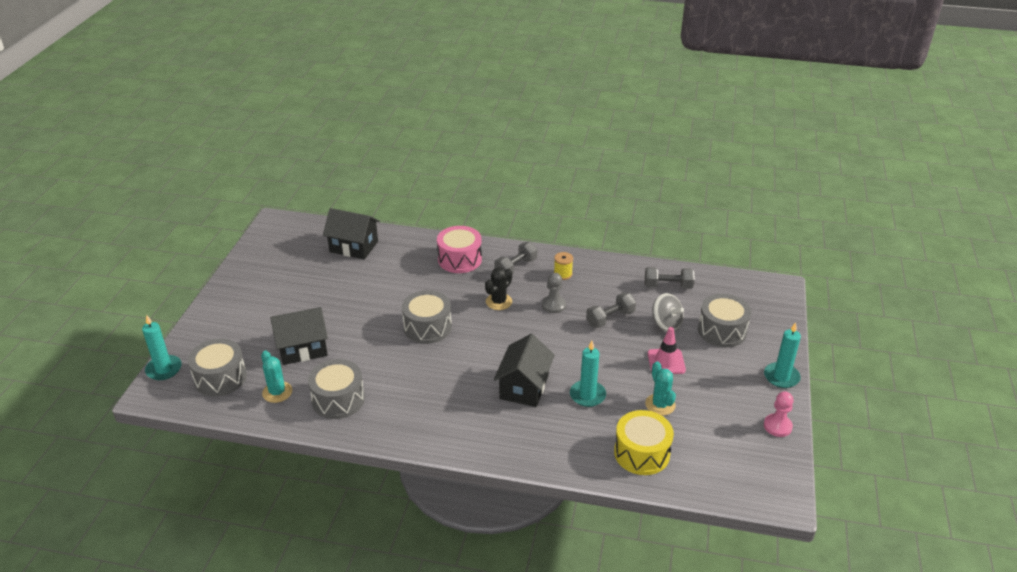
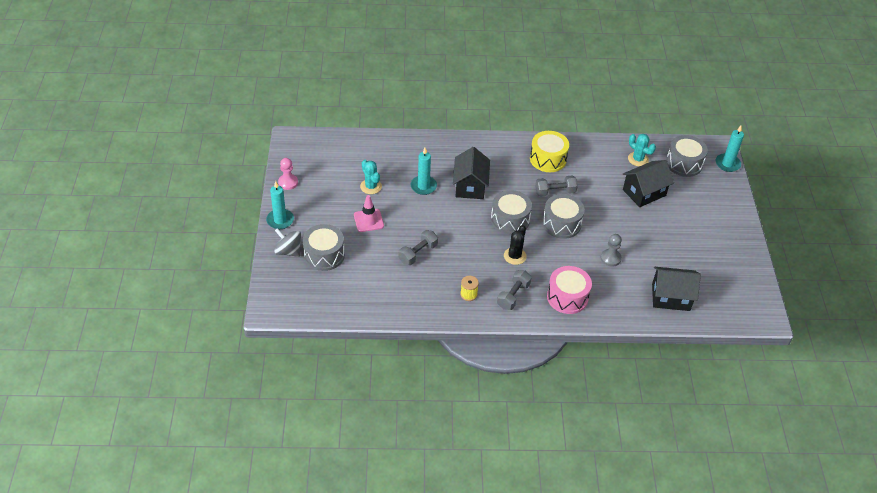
camera: 165 degrees right, 10 degrees up
grey drum [308,359,365,419] -> grey drum moved to [491,190,532,235]
grey pawn [542,273,566,313] -> grey pawn moved to [601,234,622,266]
yellow drum [614,410,674,475] -> yellow drum moved to [530,131,569,172]
grey dumbbell [645,267,695,289] -> grey dumbbell moved to [535,176,578,197]
grey spinning top [652,293,684,332] -> grey spinning top moved to [275,228,301,257]

